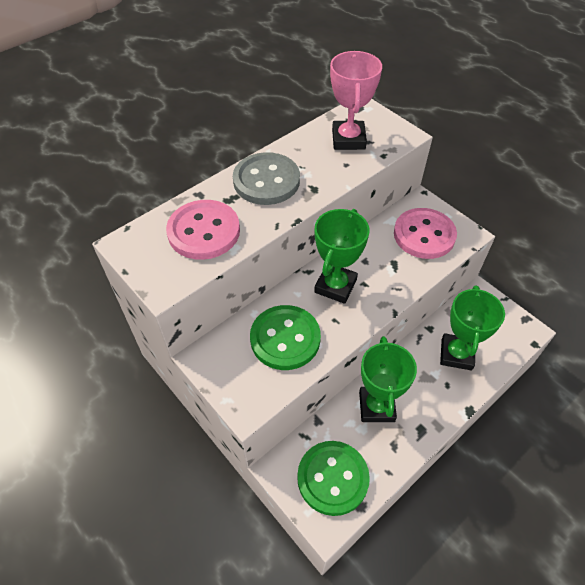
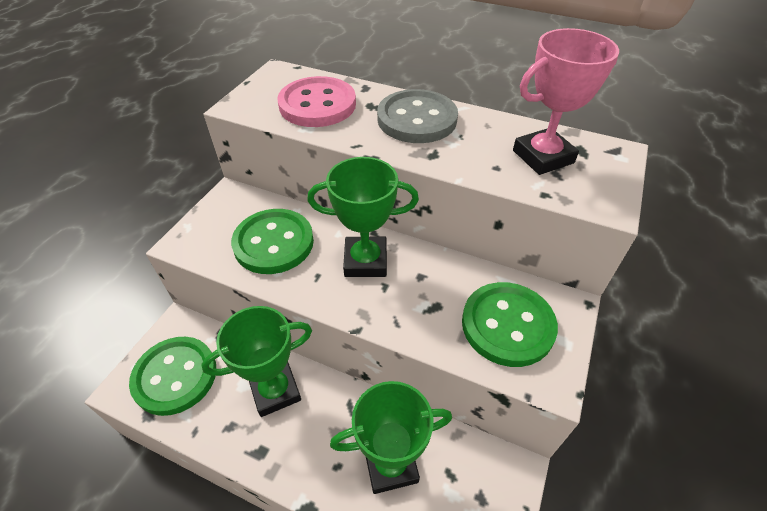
camera: 65 degrees right, 5 degrees down
pink button [394,208,457,259] -> green button [462,282,558,367]

